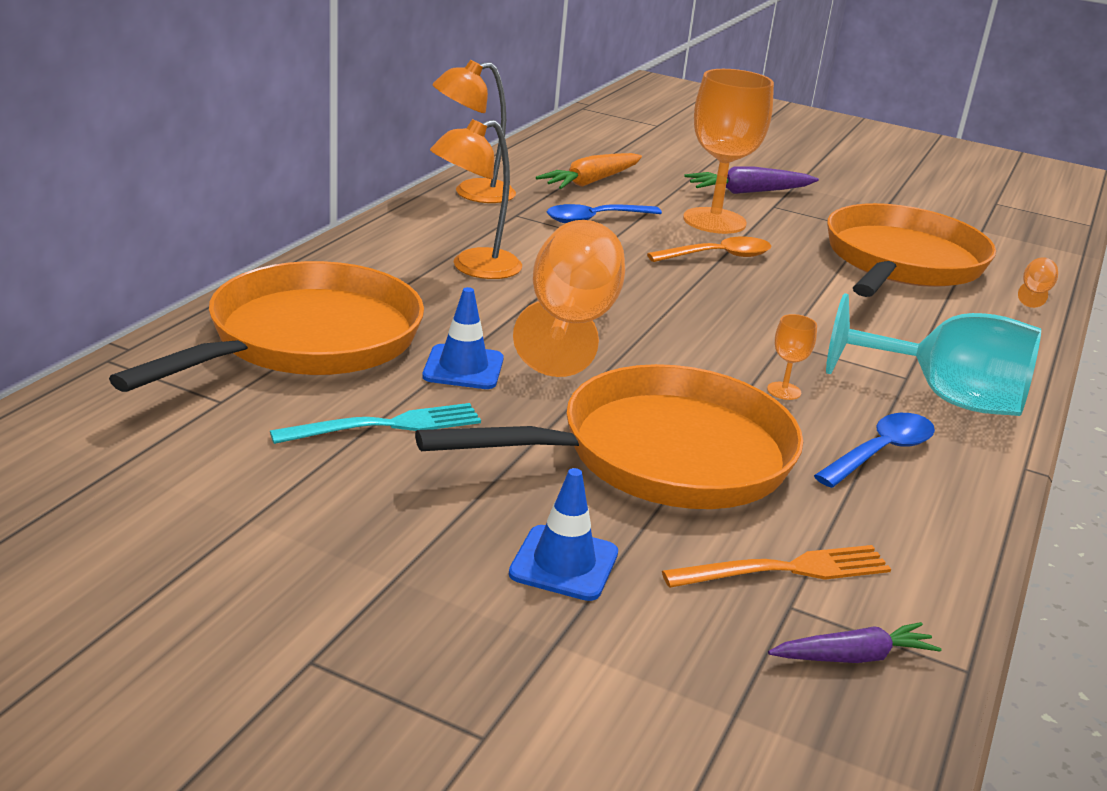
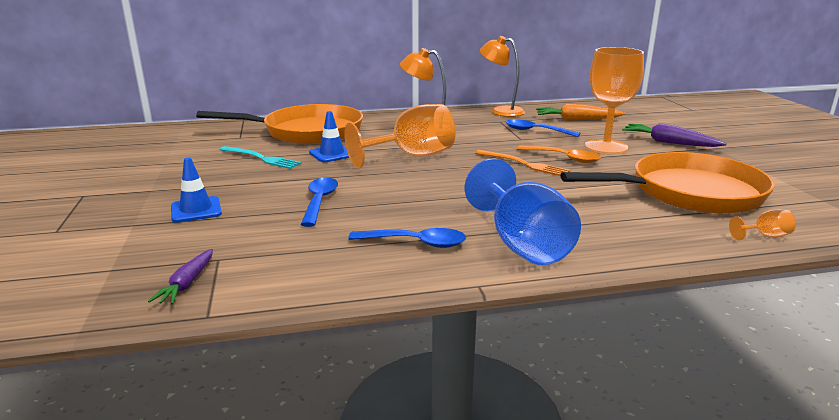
camera: 55 degrees right, 5 degrees down
orange pan [415,364,803,509] -> blue spoon [301,177,338,227]
orange fork [662,545,891,588] -> orange fork moved to [475,150,570,176]
orange goblet [767,314,817,400] -> none
purple carrot [768,622,942,663] -> purple carrot turned 60 degrees clockwise [148,249,213,304]
turquoise goblet [826,293,1041,416] -> blue goblet [465,158,581,265]

